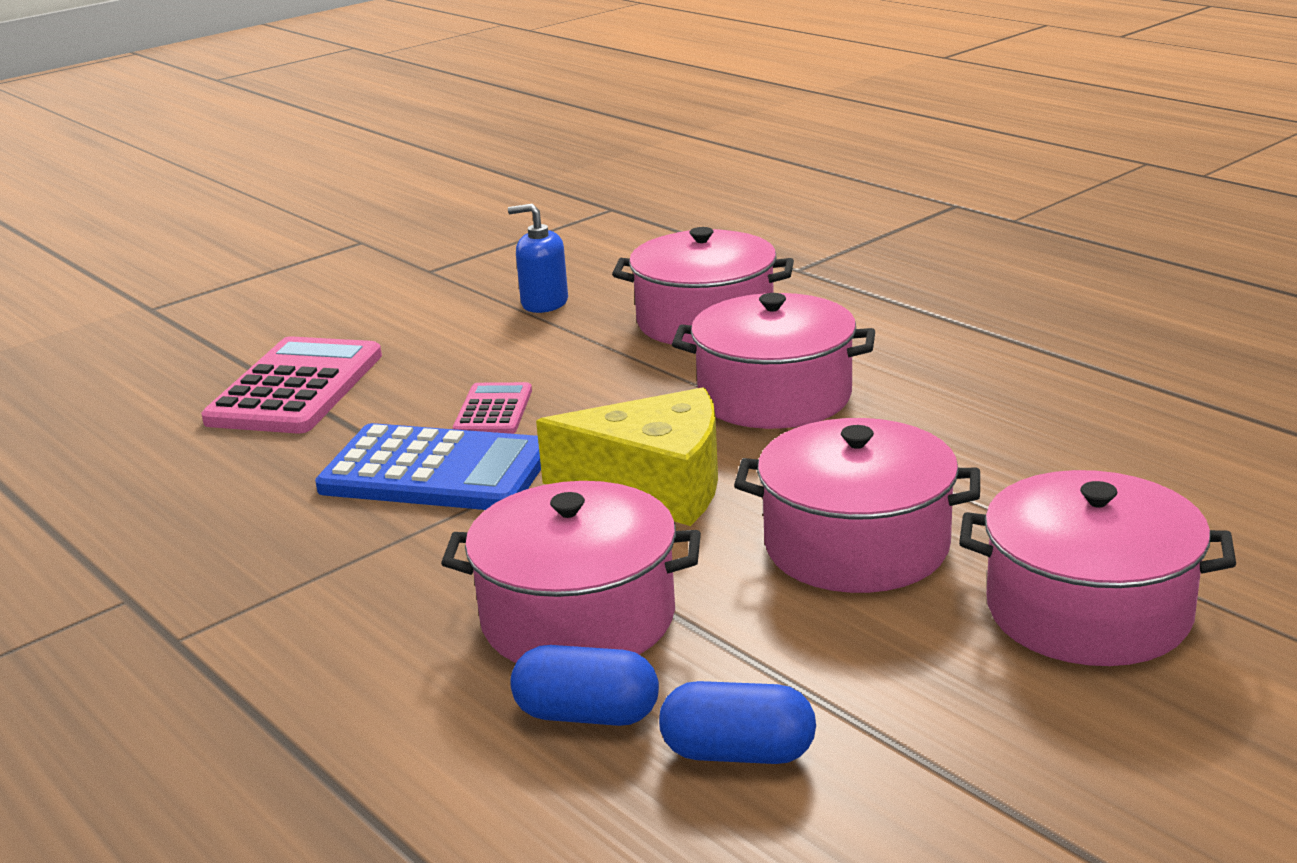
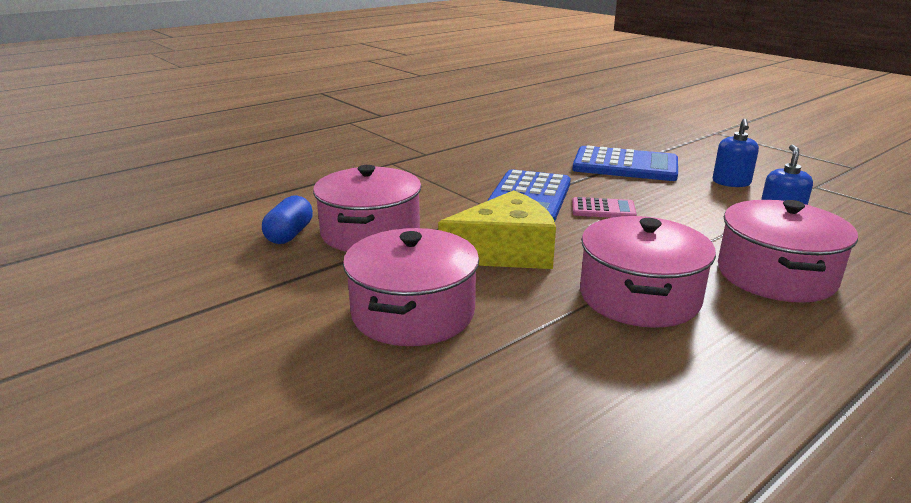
camera: 90 degrees right, 0 degrees up
pink calculator [201,336,382,434] -> blue calculator [572,145,678,181]
yellow cheese [536,387,718,526] -> yellow cheese turned 120 degrees counterclockwise [438,190,556,269]
blue capsule [659,681,816,764] -> none
pink pot [959,470,1236,666] -> none
none -> blue soap dispenser [713,119,759,187]

